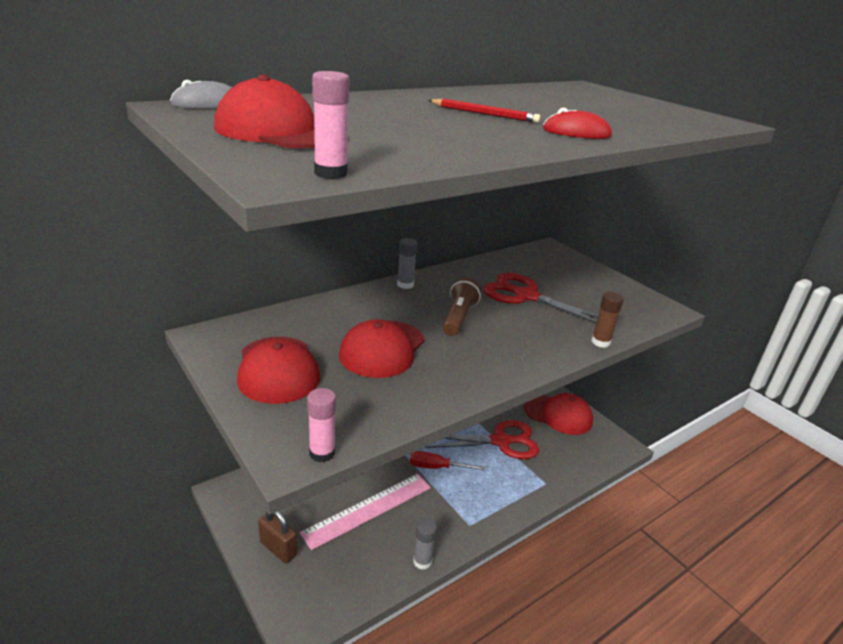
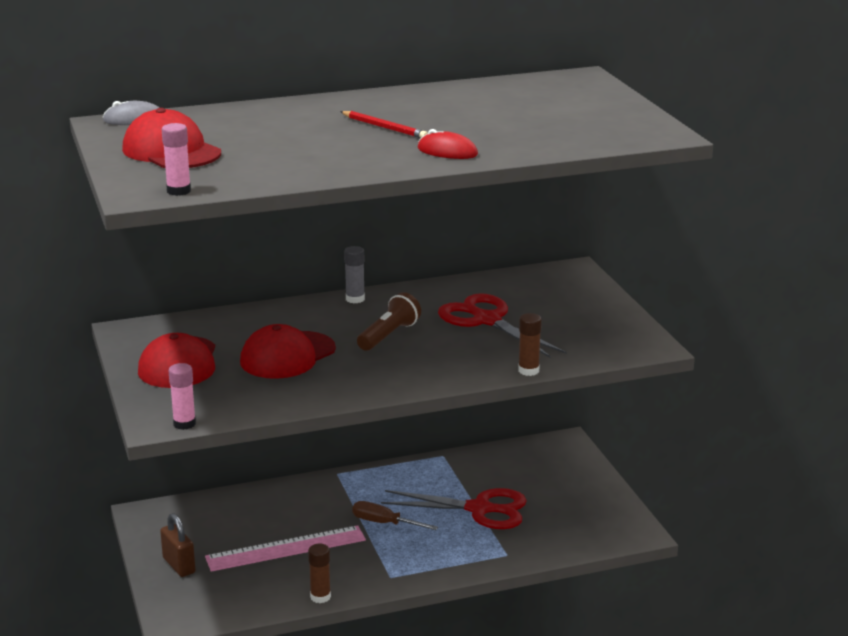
camera: 20 degrees right, 5 degrees down
red screwdriver [410,451,485,470] -> brown screwdriver [352,501,438,530]
grey glue stick [413,519,437,570] -> brown glue stick [308,544,331,603]
red cap [524,393,593,435] -> none

